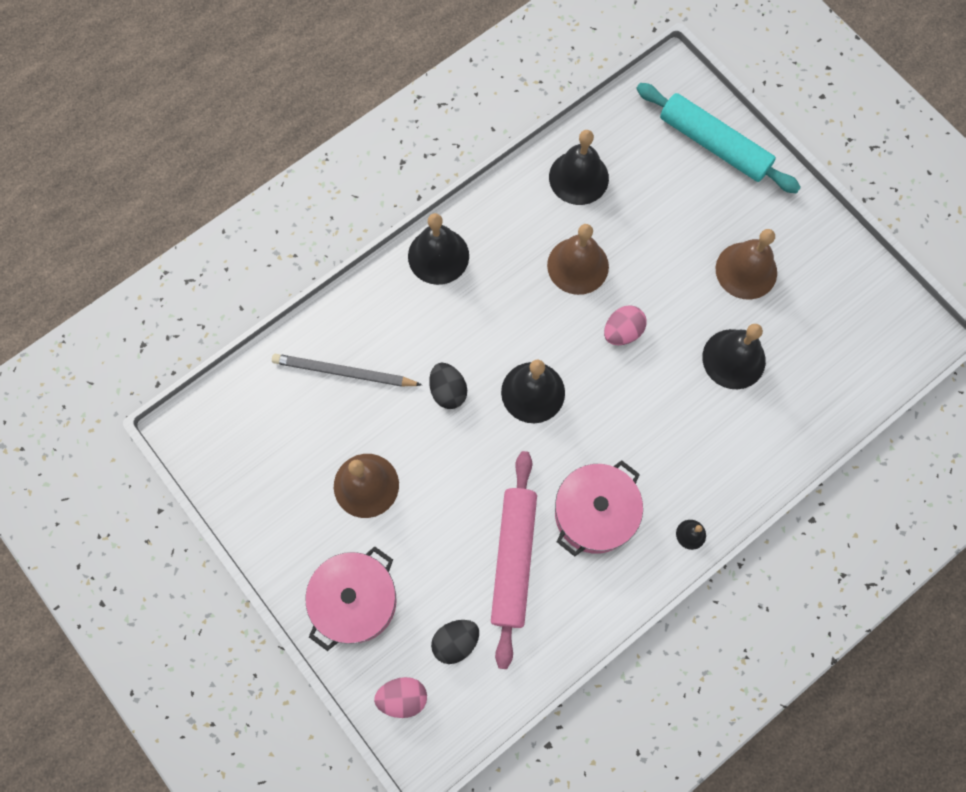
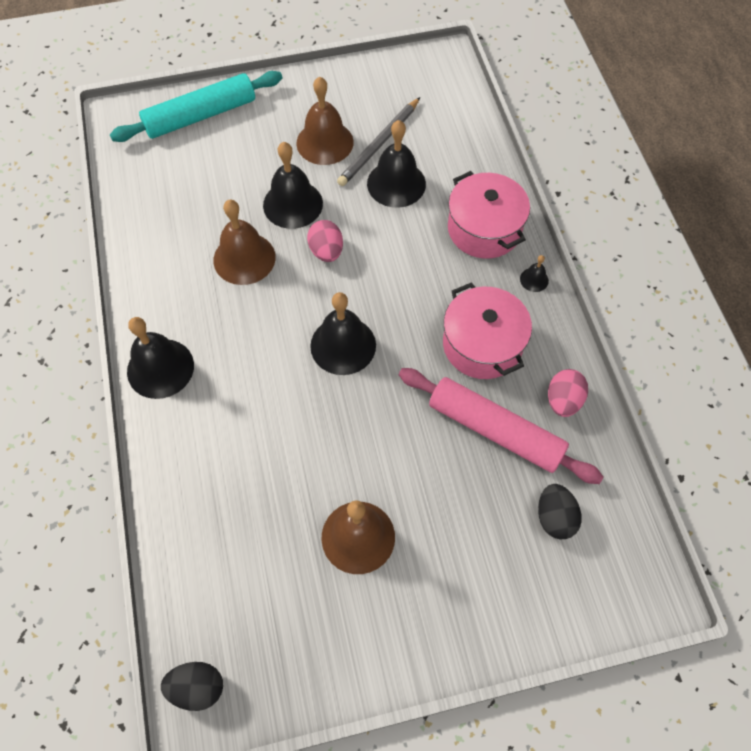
camera: 65 degrees left, 10 degrees down
grey pencil [272,354,422,387] -> grey pencil moved to [337,97,420,186]
pink pot [305,546,397,651] -> pink pot moved to [448,171,530,259]
pink egg [374,677,427,718] -> pink egg moved to [548,369,588,417]
black egg [429,363,467,409] -> black egg moved to [161,662,223,711]
black bell [549,130,609,205] -> black bell moved to [263,142,323,229]

